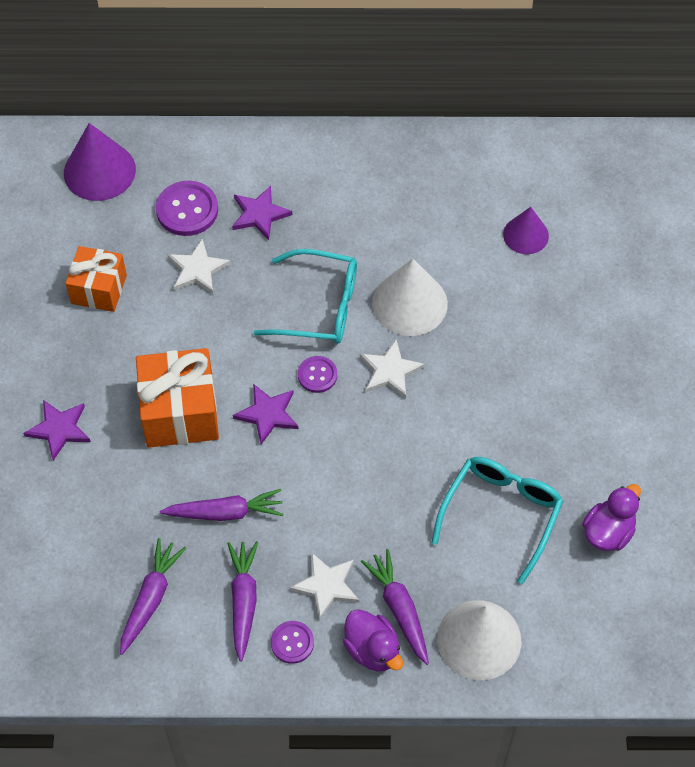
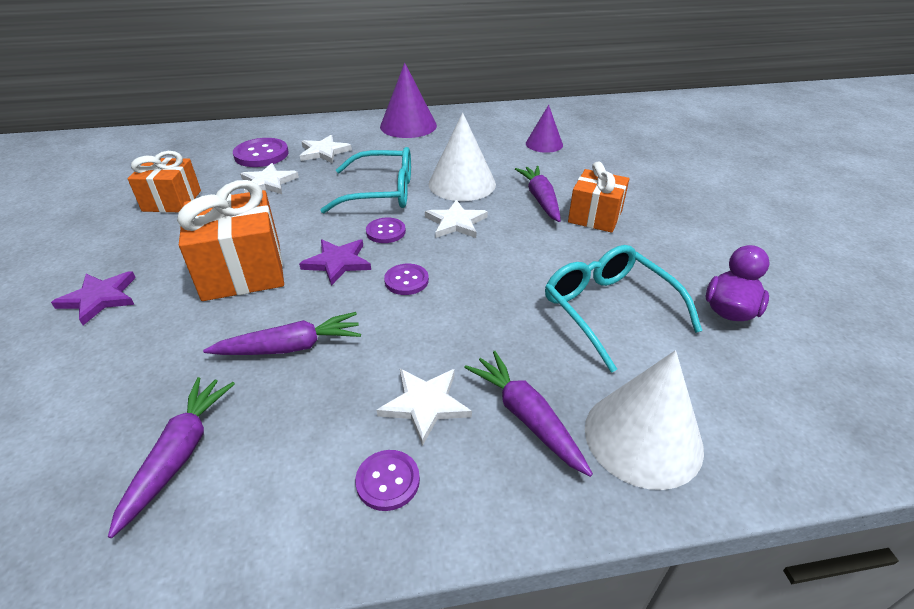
camera: 10 degrees left, 20 degrees down
purple cone [64,123,136,201] -> purple cone moved to [380,63,437,138]
purple carrot [227,541,258,661] -> purple carrot moved to [515,166,561,222]
purple star [232,186,292,240] -> white star [300,135,352,163]
purple duck [343,609,403,671] -> none
turquoise glasses [431,457,563,584] -> turquoise glasses turned 45 degrees counterclockwise [545,245,702,373]
none -> purple button [384,264,429,295]
none -> orange gift [568,161,629,233]

